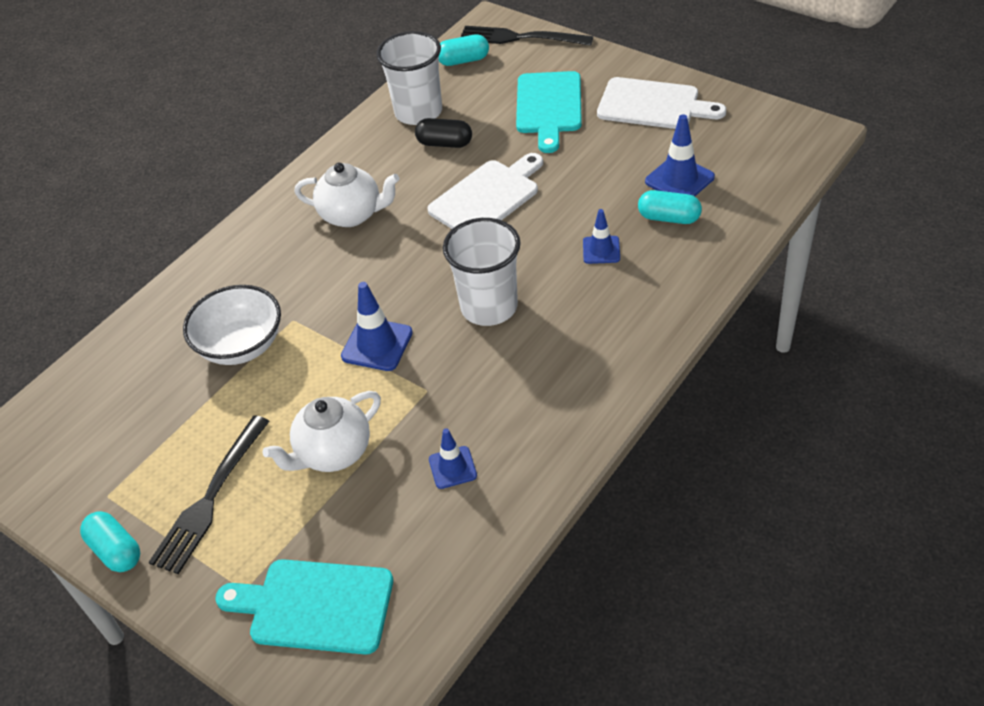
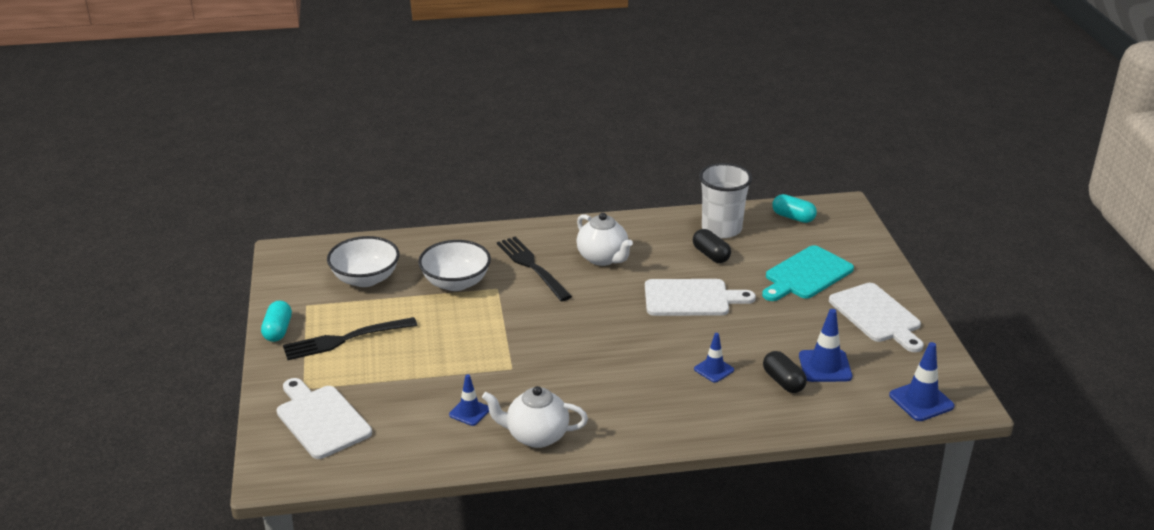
camera: 40 degrees right, 15 degrees down
turquoise cutting board [215,559,393,655] -> white cutting board [277,378,372,459]
white teapot [262,391,381,472] -> white teapot moved to [482,386,588,448]
blue traffic cone [341,282,413,371] -> blue traffic cone moved to [889,342,955,421]
white cup [443,218,521,326] -> none
black fork [461,26,593,46] -> black fork moved to [497,237,572,301]
turquoise capsule [638,190,702,224] -> black capsule [763,351,807,393]
none -> white bowl [327,236,399,287]

